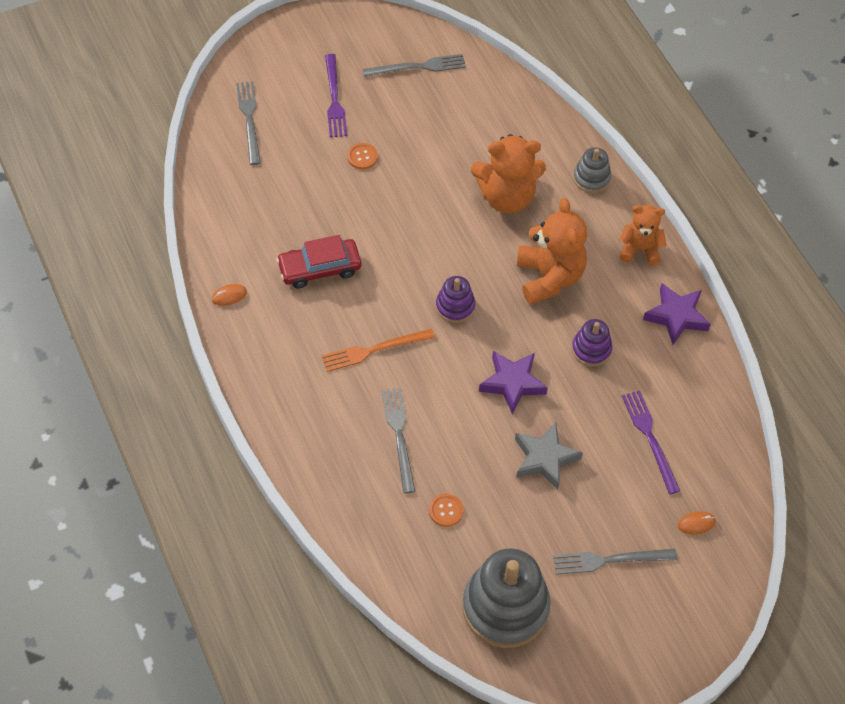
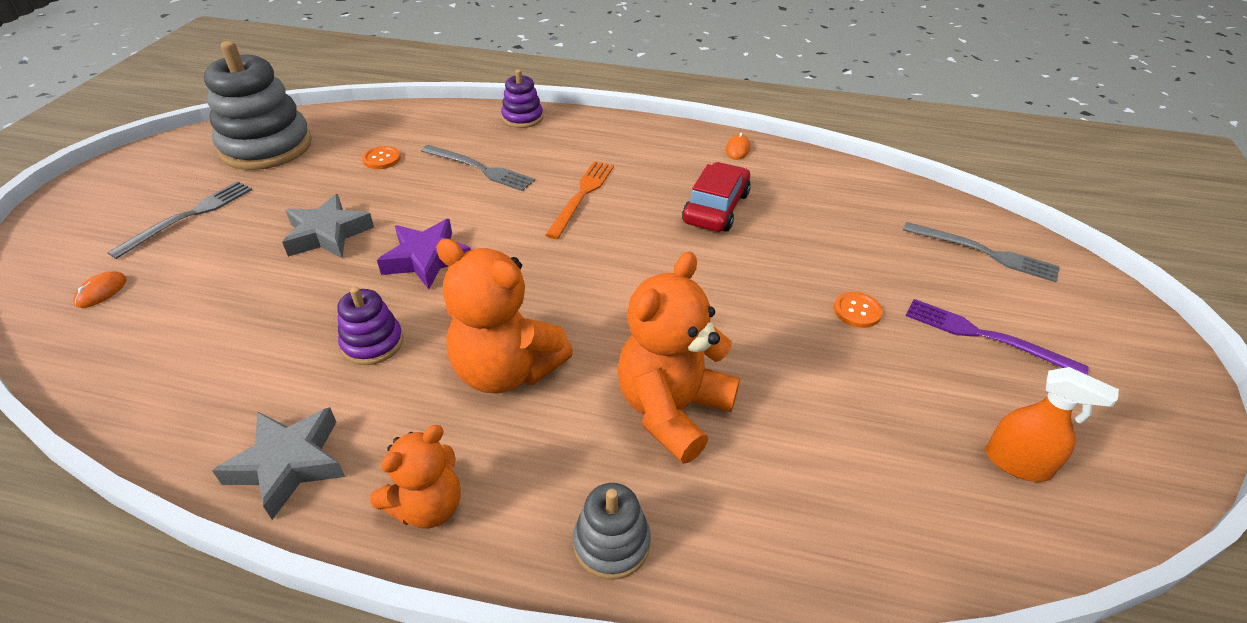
camera: 130 degrees right, 15 degrees down
grey fork [363,54,466,77] -> orange spray bottle [986,367,1119,482]
purple stacking toy [436,276,475,323] -> purple stacking toy moved to [501,69,543,128]
purple fork [622,390,680,494] -> none
purple star [643,283,711,345] -> grey star [212,407,345,520]

